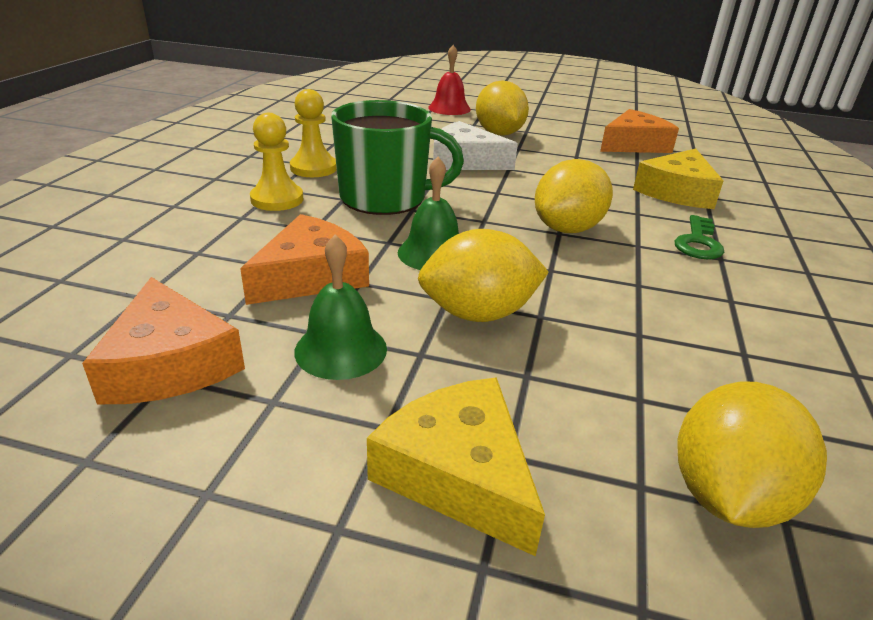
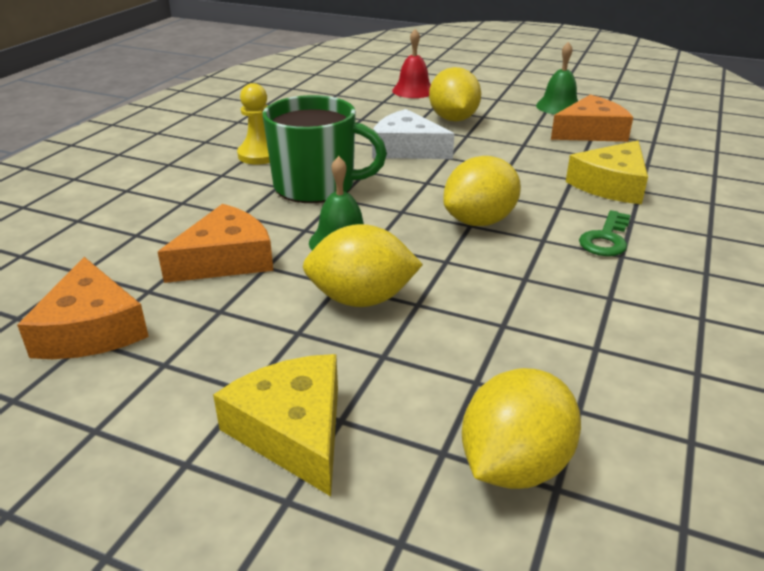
camera: 10 degrees right, 0 degrees up
yellow pawn [250,113,303,211] -> none
green bell [294,235,387,380] -> green bell moved to [536,42,578,114]

